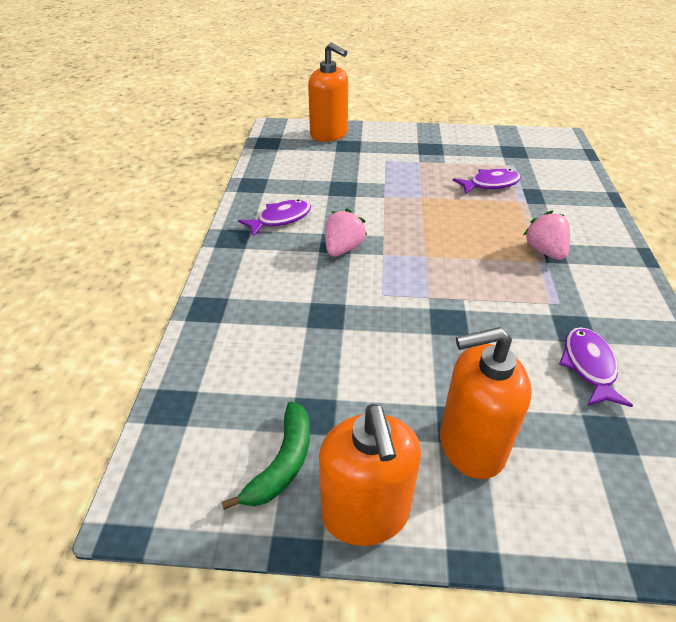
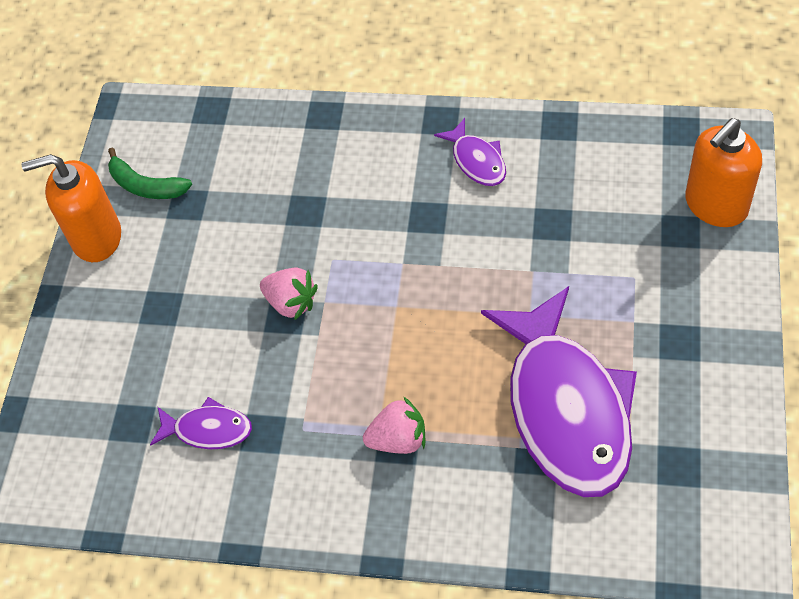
camera: 100 degrees right, 15 degrees up
pink strawberry [325,209,367,257] -> pink strawberry moved to [260,268,318,320]
orange soap dispenser [440,327,532,479] -> none
purple fish [453,169,521,194] -> purple fish [481,286,637,497], size x2.27

